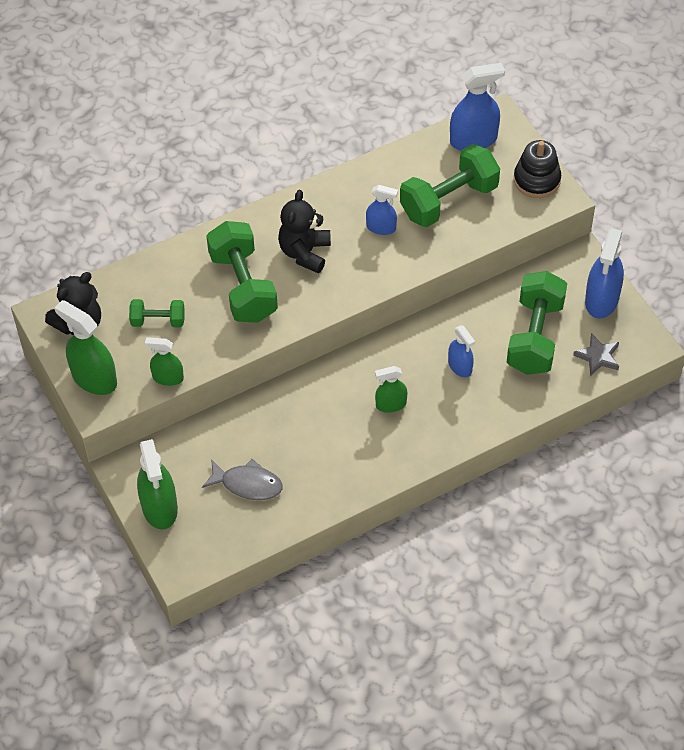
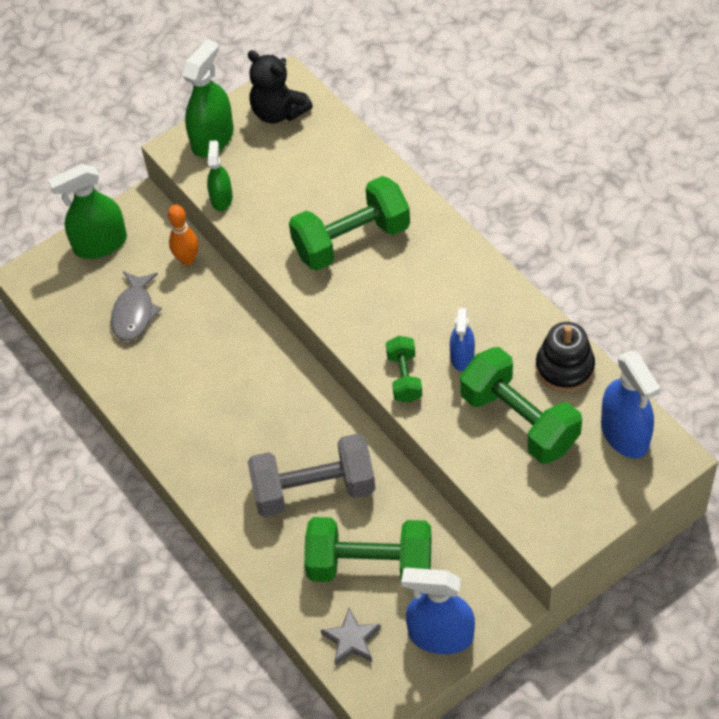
camera: 85 degrees right, 0 degrees up
green dumbbell [129,299,185,327] -> green dumbbell moved to [386,336,422,403]
black teddy bear [278,190,331,273] -> none
green spray bottle [375,366,407,413] -> none
blue spray bottle [448,325,475,377] -> grey dumbbell [248,433,375,517]
black stacking toy [514,140,561,198] -> black stacking toy moved to [535,322,595,392]
none -> orange bowling pin [168,205,199,265]

